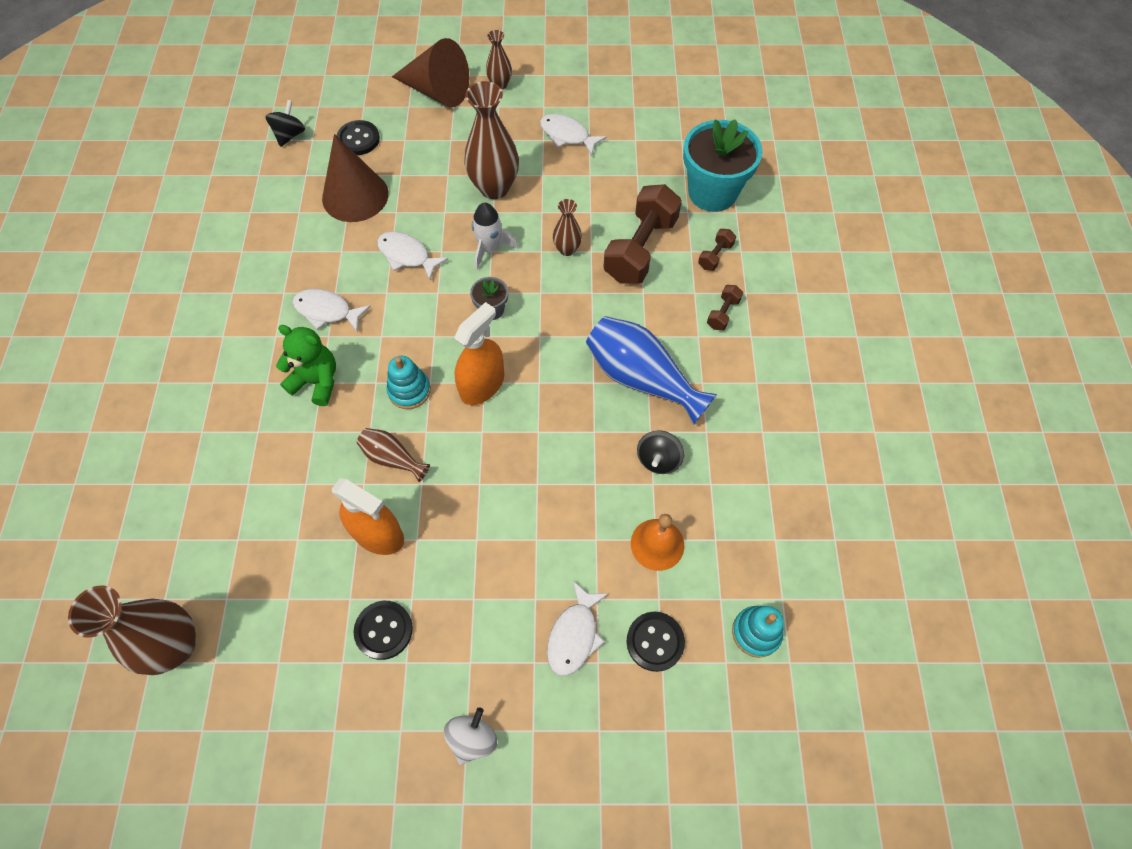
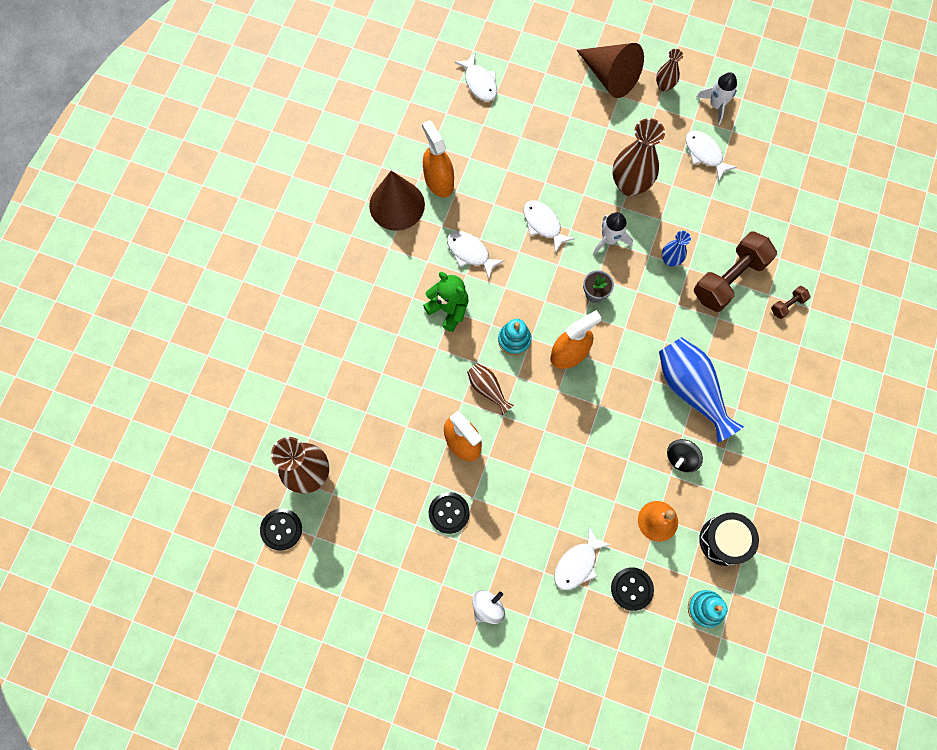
camera: 20 degrees right, 10 degrees up
black spinning top [265,100,305,147] -> white fish [455,52,497,102]
brown cone [322,134,389,222] -> brown cone moved to [369,171,425,231]
black button [336,120,380,155] -> black button moved to [260,509,302,551]
brown vase [553,199,582,256] -> blue vase [662,231,691,267]
turquoise flower pot [683,119,763,212] -> none
brown dumbbell [707,285,743,330] -> none
none -> orange spray bottle [422,120,454,197]
none -> white rocket [696,72,737,125]
none -> black drum [699,513,759,566]

